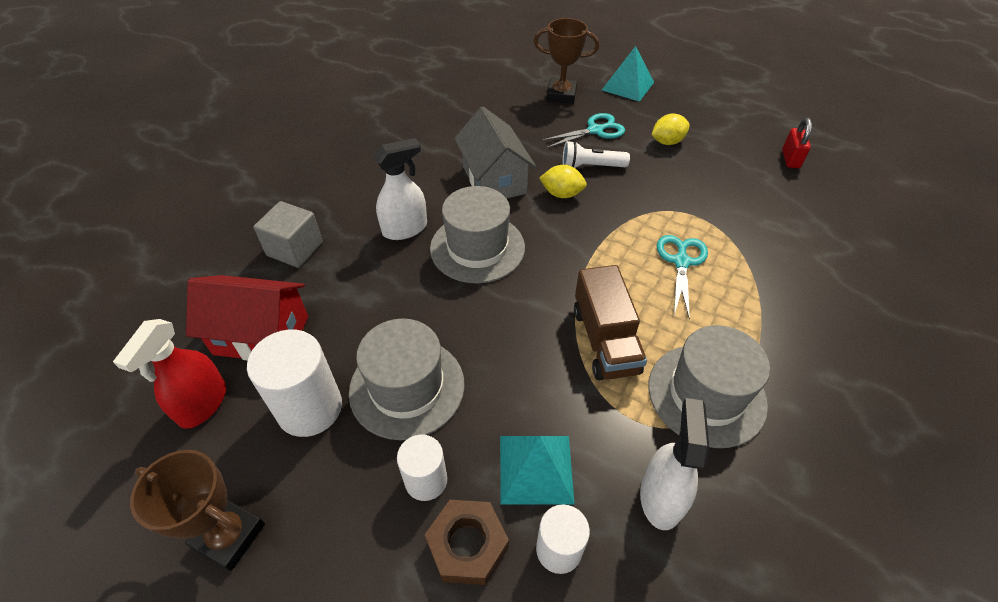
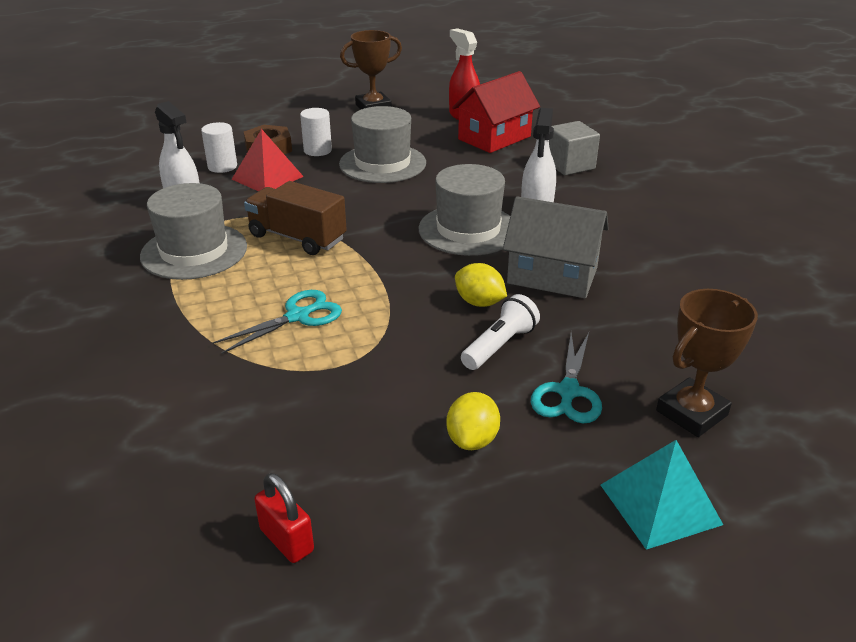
camera: 130 degrees right, 15 degrees down
white cylinder [247,330,342,437] -> none
turquoise pyramid [500,436,575,505] -> red pyramid [232,129,304,191]
yellow lemon [539,165,587,198] -> yellow lemon turned 75 degrees clockwise [455,263,507,307]
turquoise scissors [657,235,708,319] -> turquoise scissors turned 90 degrees counterclockwise [213,290,342,354]

